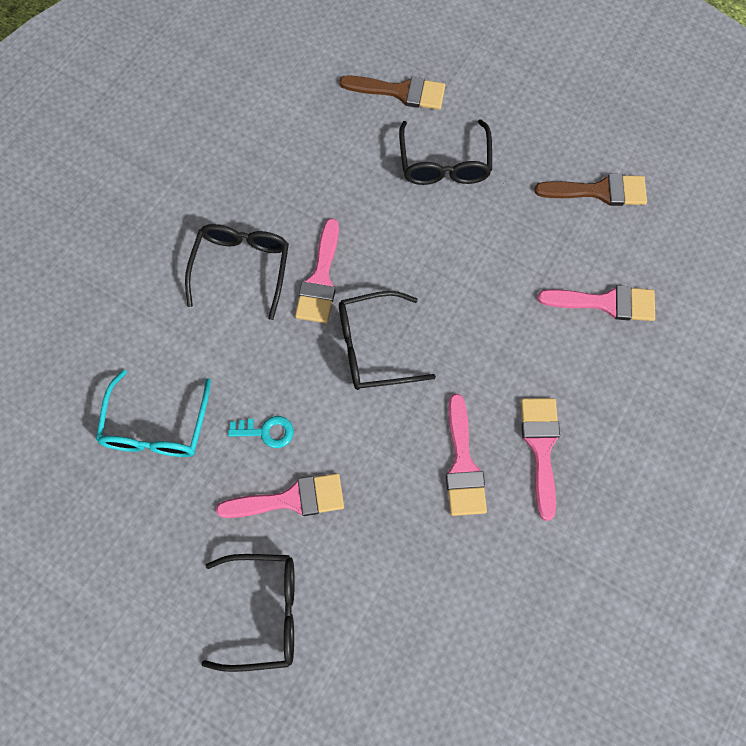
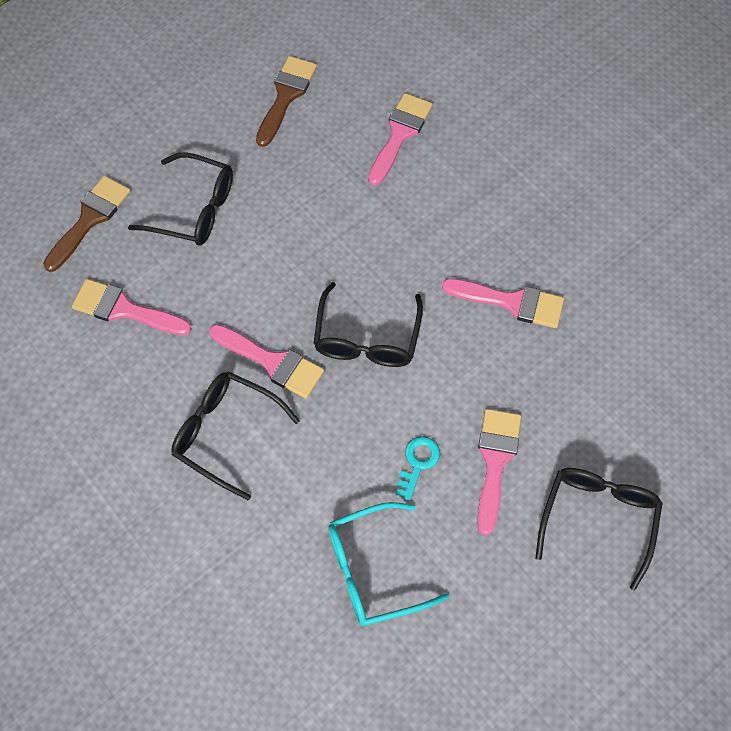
camera: 70 degrees left, 5 degrees down
turquoise glasses [96,370,211,457] -> turquoise glasses turned 135 degrees clockwise [328,502,449,626]
pink brush [521,398,560,521] -> pink brush moved to [72,279,192,336]

